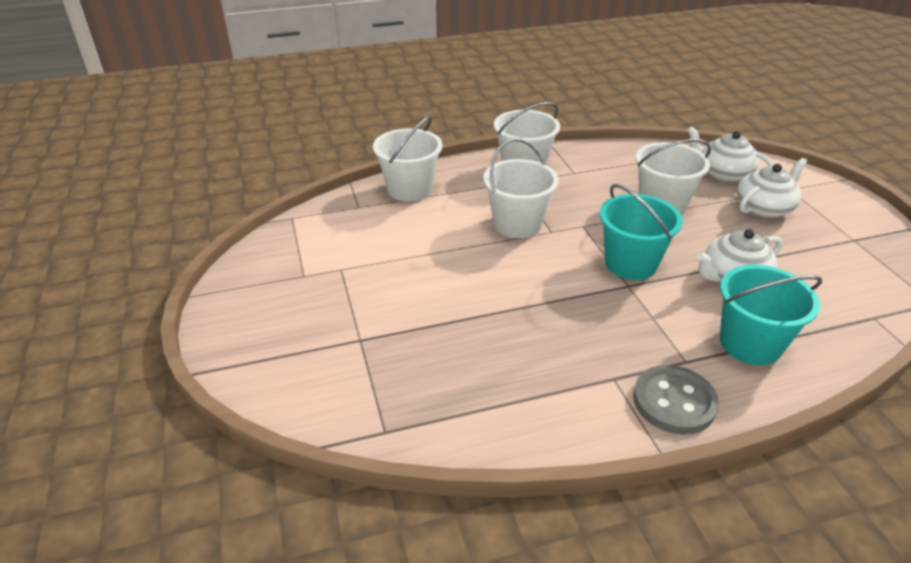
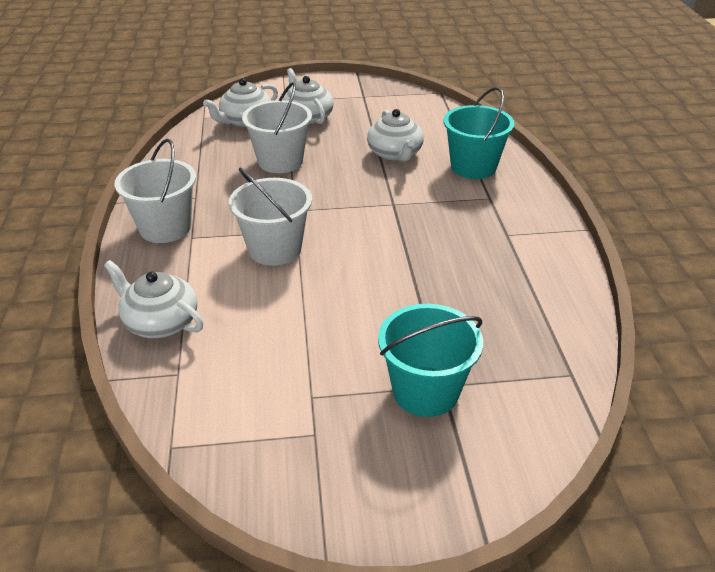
camera: 80 degrees left, 0 degrees up
white bucket [373,116,442,202] -> white teapot [104,260,203,338]
turquoise bucket [600,184,683,280] -> turquoise bucket moved to [378,304,483,417]
grey button [633,365,719,435] -> none

